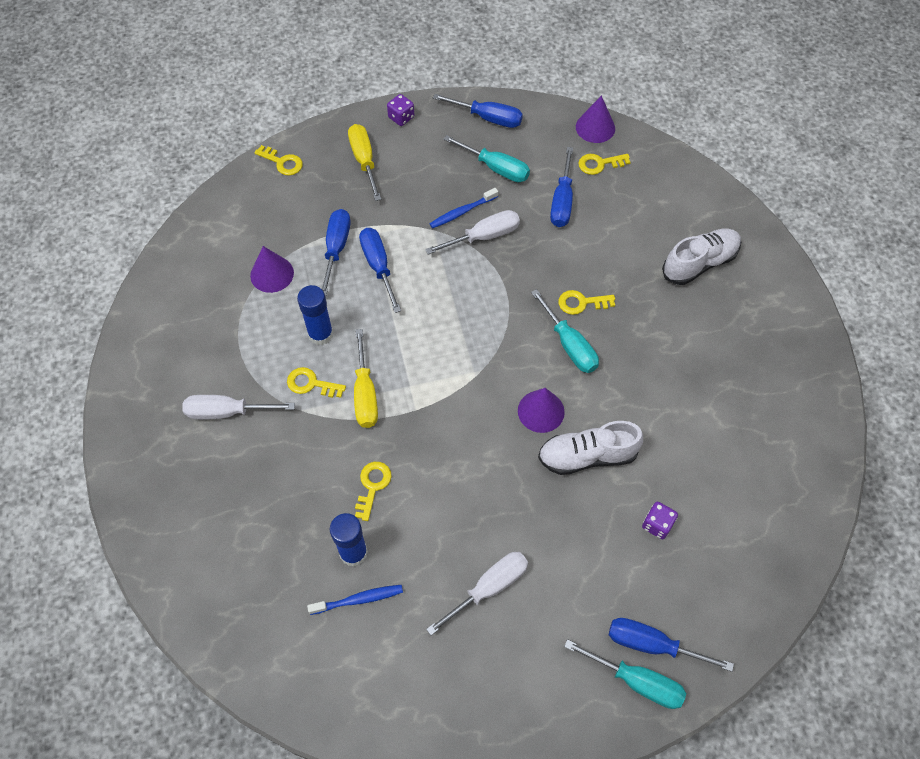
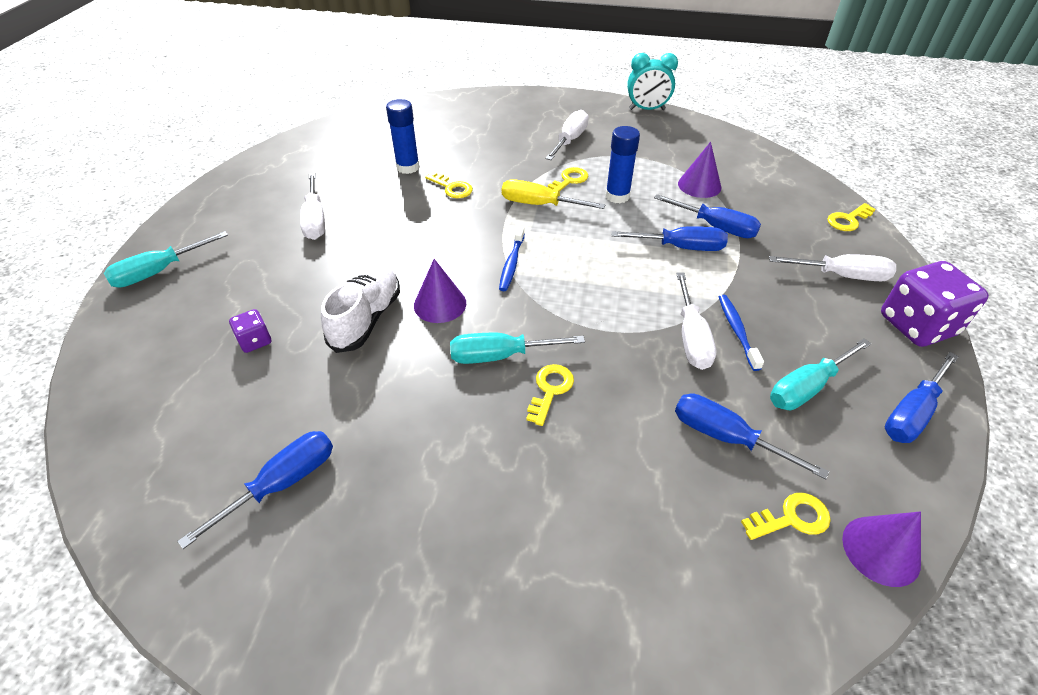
camera: 115 degrees right, 15 degrees down
blue toothbrush [307,585,403,615] -> blue toothbrush moved to [499,226,525,291]
yellow screwdriver [348,124,381,201] -> white screwdriver [769,254,896,281]
purple dice [387,94,414,126] -> purple dice [881,261,989,347], size x2.05
yellow key [578,154,631,175] -> yellow key turned 60 degrees clockwise [741,493,831,540]
blue screwdriver [609,618,734,672] -> blue screwdriver moved to [177,431,333,549]
white shoe [662,228,741,285] -> none
none -> turquoise clock [627,53,678,110]

